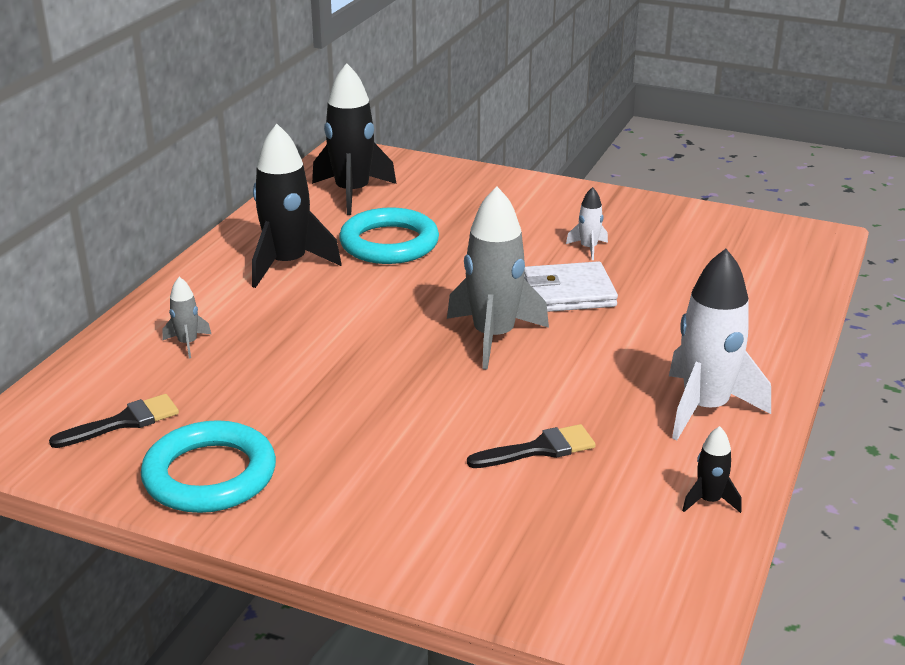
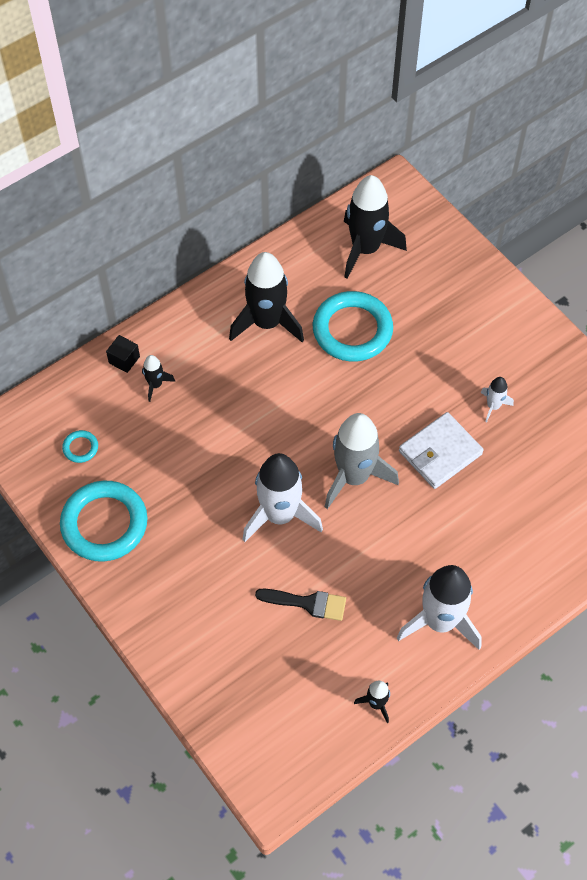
camera: 30 degrees right, 30 degrees up
black brush [49,394,179,448] -> turquoise ring [62,430,98,463]
grey rocket [162,277,211,359] -> black rocket [142,355,175,402]
white wallet [524,261,618,312] -> white wallet turned 60 degrees counterclockwise [399,412,484,489]
none -> black cube [106,335,140,373]
none -> white rocket [242,453,323,542]

